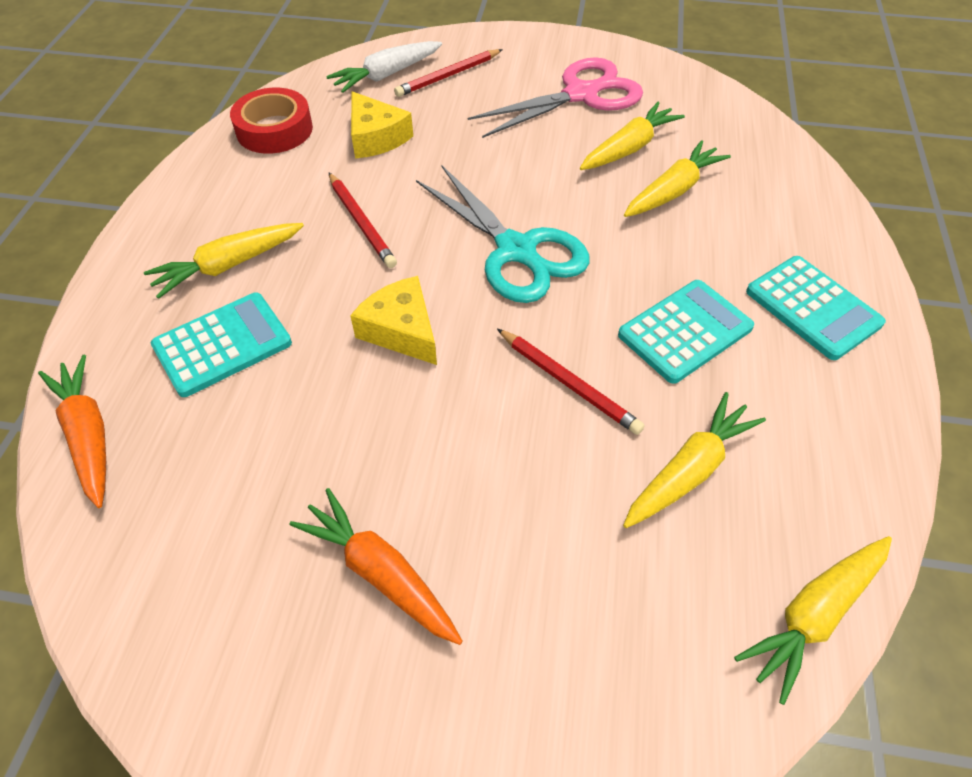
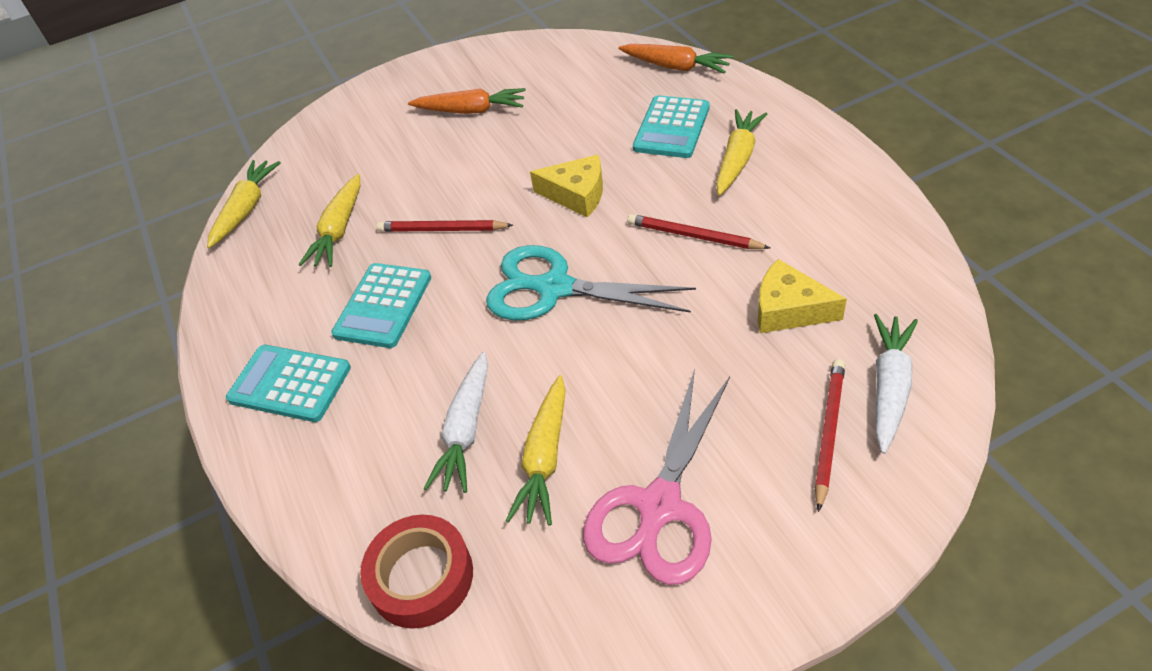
camera: 150 degrees right, 5 degrees down
red tape [230,88,313,154] -> red tape moved to [360,515,473,629]
yellow carrot [624,140,731,217] -> white carrot [423,352,488,493]

